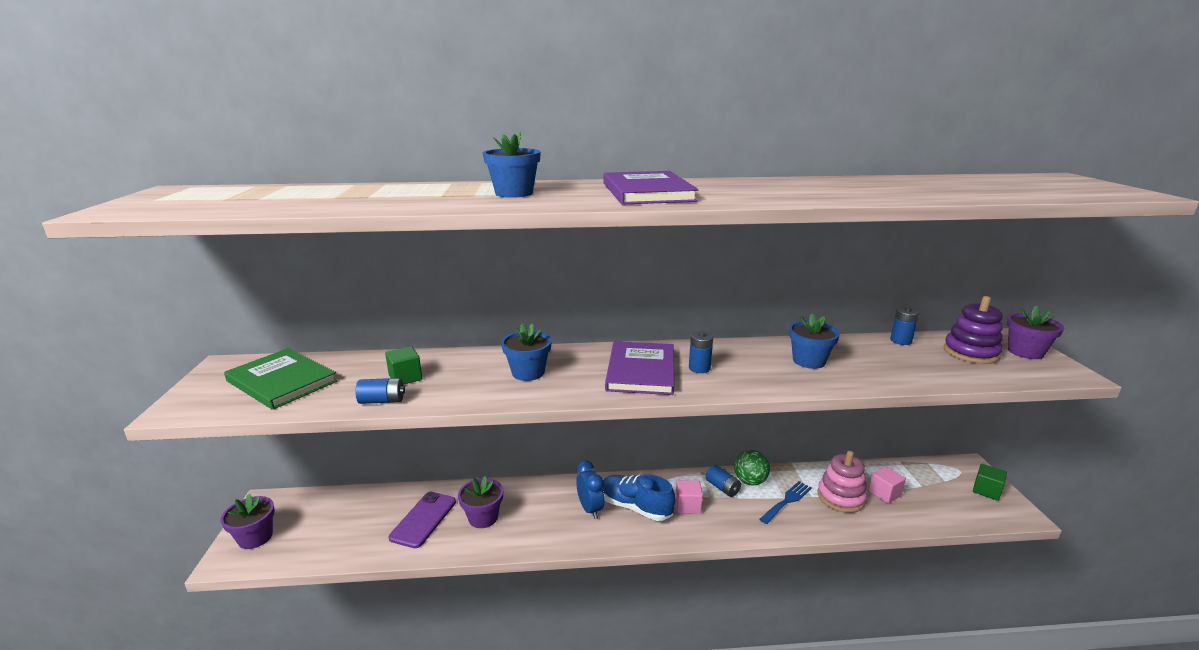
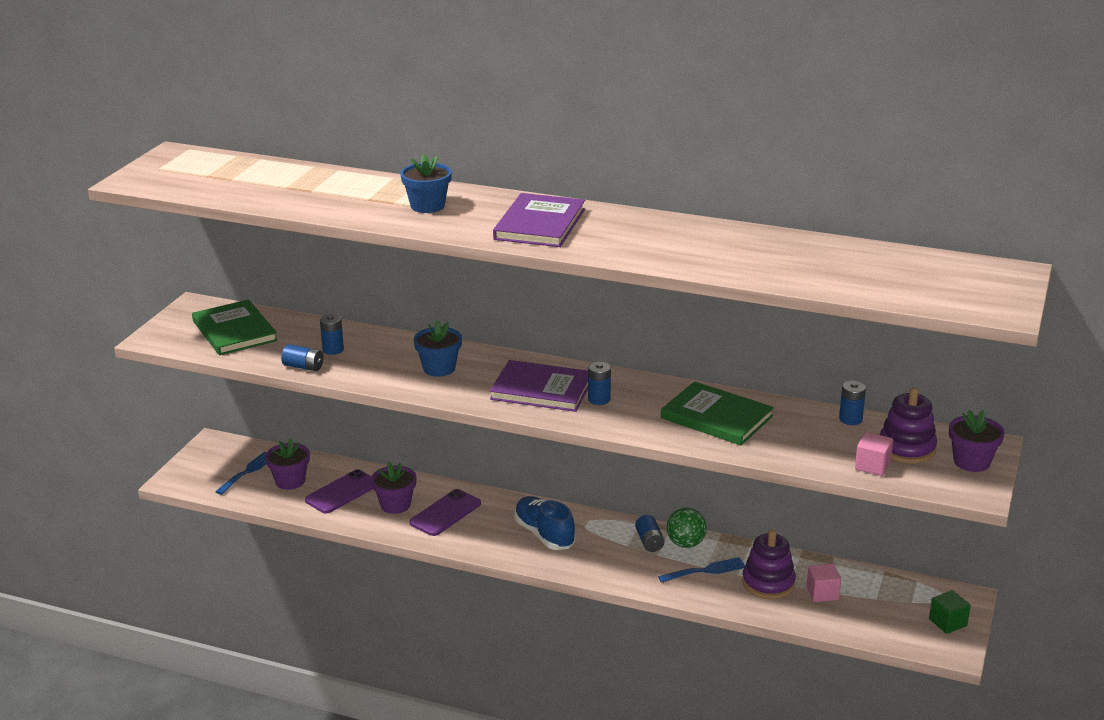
camera: 25 degrees right, 5 degrees up
purple flower pot [221,494,275,549] -> purple flower pot moved to [265,438,310,490]
green cube [385,346,422,385] -> blue battery [320,314,344,355]
blue clock [576,460,605,519] -> none
purple book [605,341,674,395] -> purple book turned 75 degrees clockwise [490,360,588,412]
pink cube [676,480,703,514] -> pink cube moved to [855,432,893,476]
blue flower pot [789,313,840,369] -> green book [661,382,774,445]
pink stacking toy [817,451,867,513] -> purple stacking toy [742,529,796,599]
none -> blue fork [215,452,266,495]
none -> purple phone [409,489,481,536]

